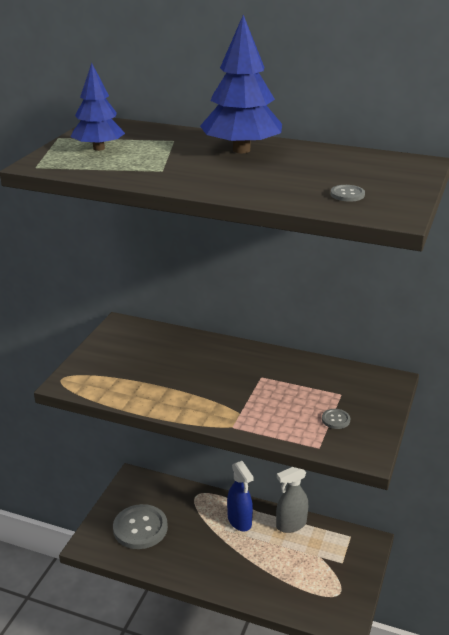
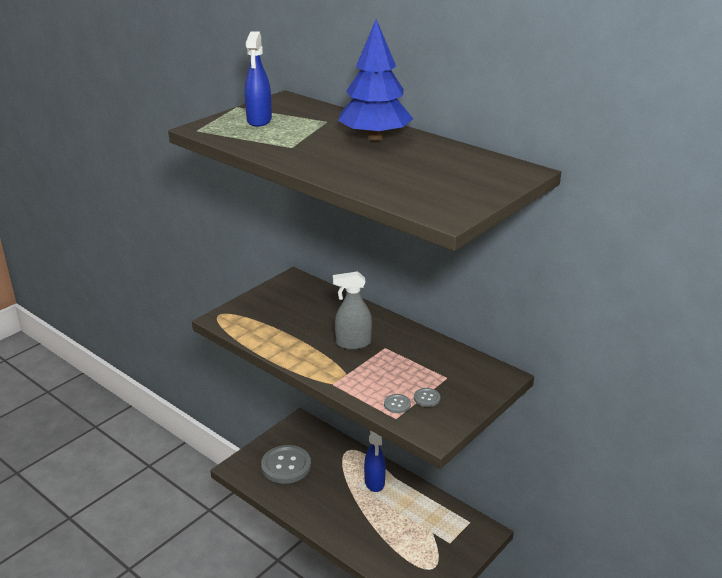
camera: 20 degrees right, 0 degrees up
blue tree [71,63,125,151] -> blue spray bottle [244,31,272,127]
grey spray bottle [276,467,308,533] -> grey spray bottle moved to [333,271,372,350]
grey button [330,185,365,202] -> grey button moved to [384,394,411,413]

